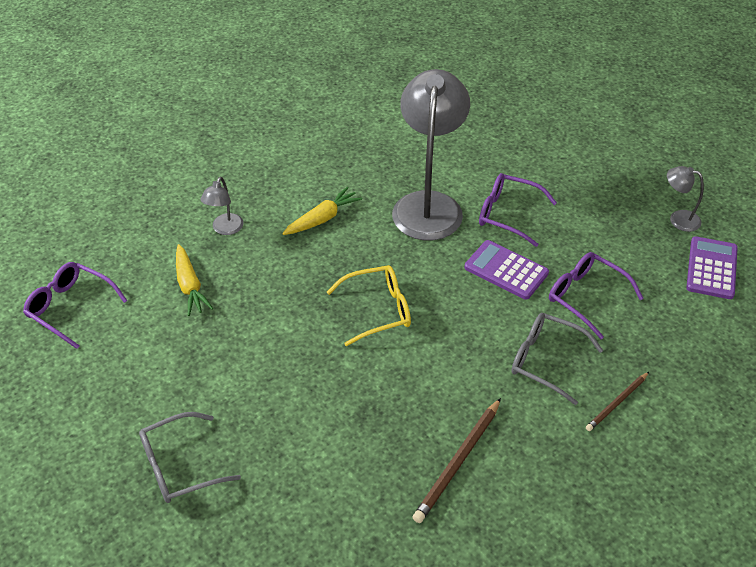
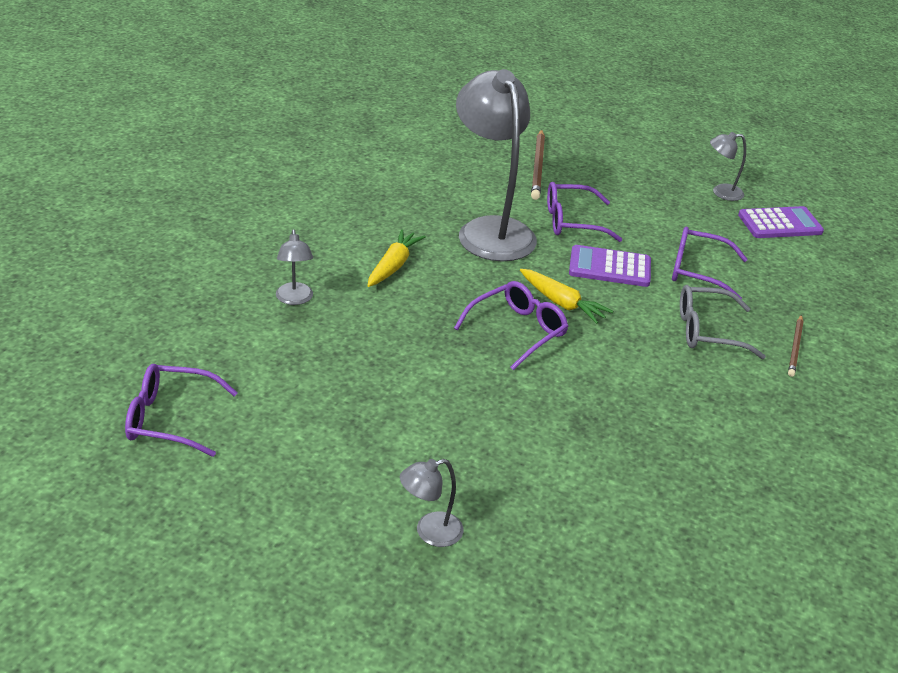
camera: 30 degrees left, 10 degrees down
grey glasses [139,412,241,503] -> grey lamp [400,459,464,547]
yellow carrot [176,244,213,316] -> yellow carrot moved to [520,269,613,324]
yellow glasses [327,265,411,346] -> purple glasses [454,281,569,370]
brown pencil [412,398,501,523] -> brown pencil moved to [531,129,545,200]
purple calculator [686,236,738,299] -> purple calculator turned 90 degrees clockwise [738,206,824,238]

